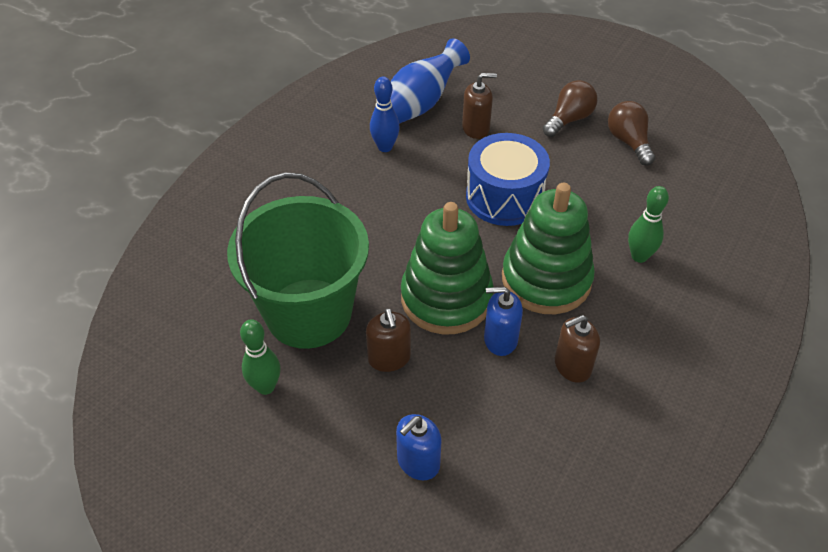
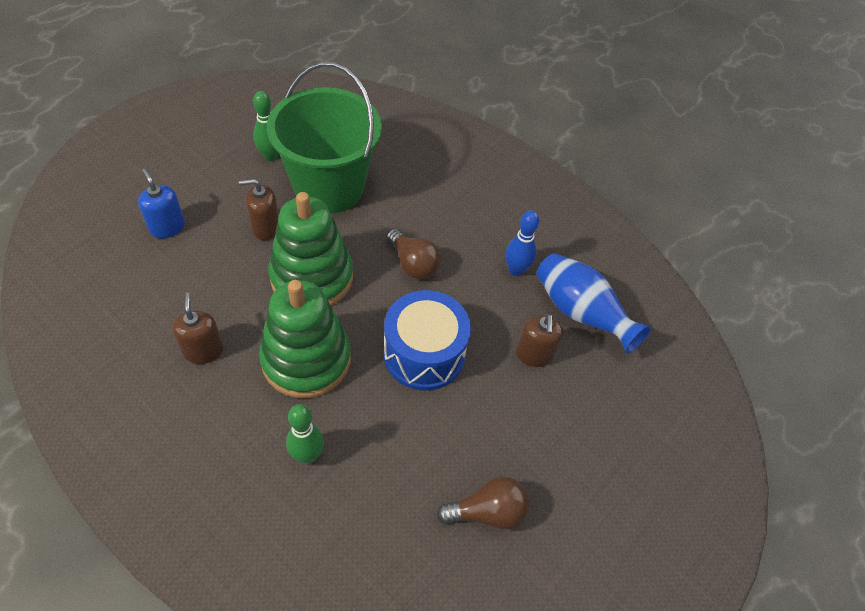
camera: 95 degrees right, 5 degrees up
blue soap dispenser [484,287,523,356] -> none
brown light bulb [543,80,597,137] -> brown light bulb moved to [387,229,441,279]

